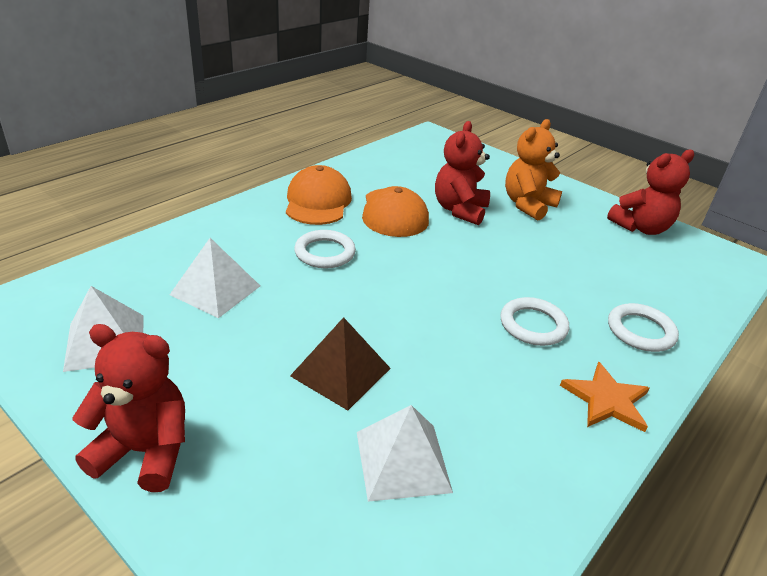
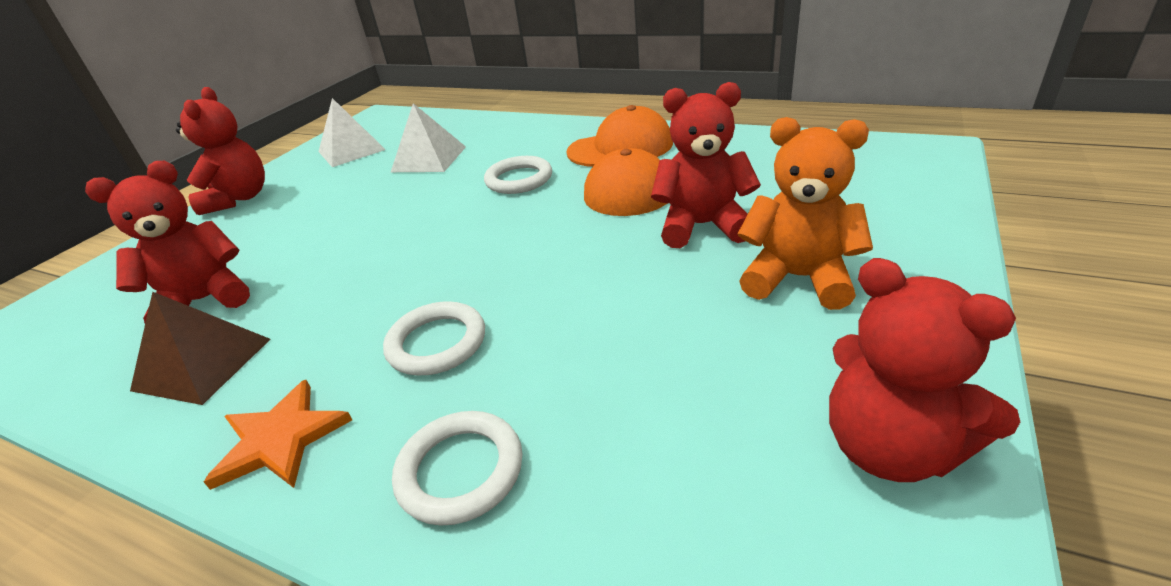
camera: 80 degrees right, 0 degrees up
brown pyramid [290,317,391,410] -> brown pyramid moved to [130,292,271,405]
white pyramid [357,405,453,502] -> red teddy bear [85,161,250,323]

